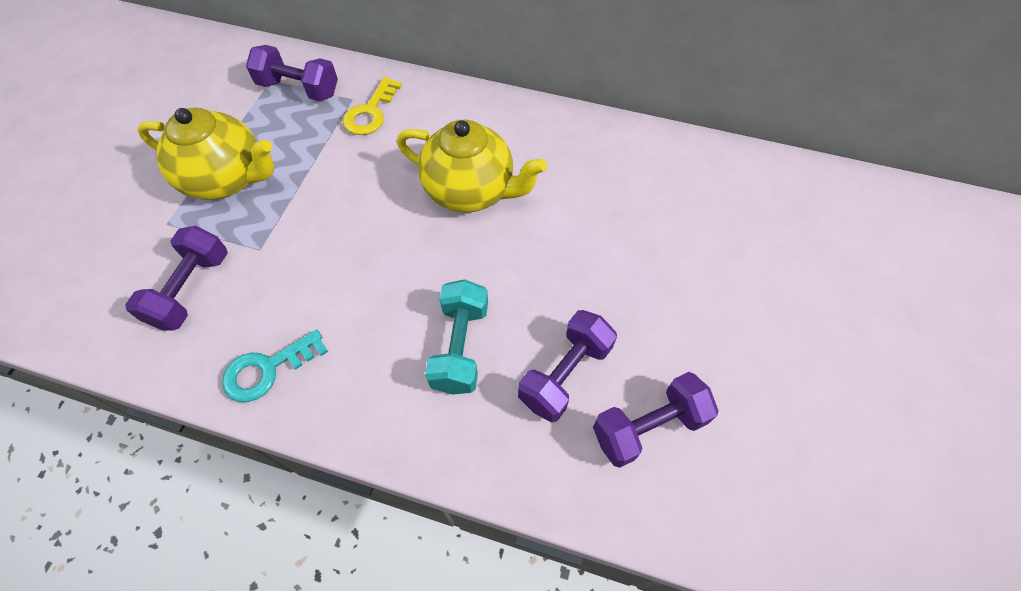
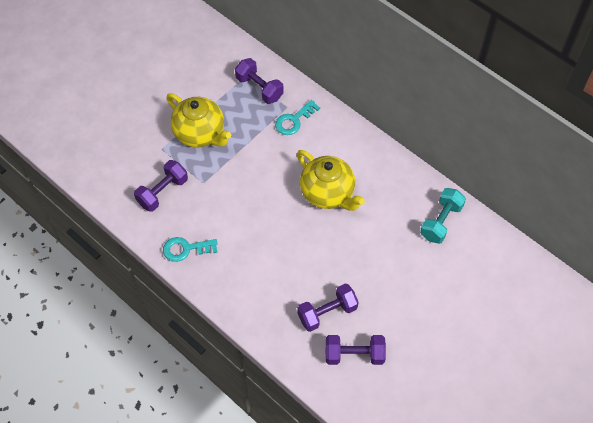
camera: 25 degrees right, 0 degrees up
yellow key [343,77,402,135] -> turquoise key [275,100,320,135]
turquoise dumbbell [425,279,488,395] -> turquoise dumbbell moved to [420,188,466,244]

